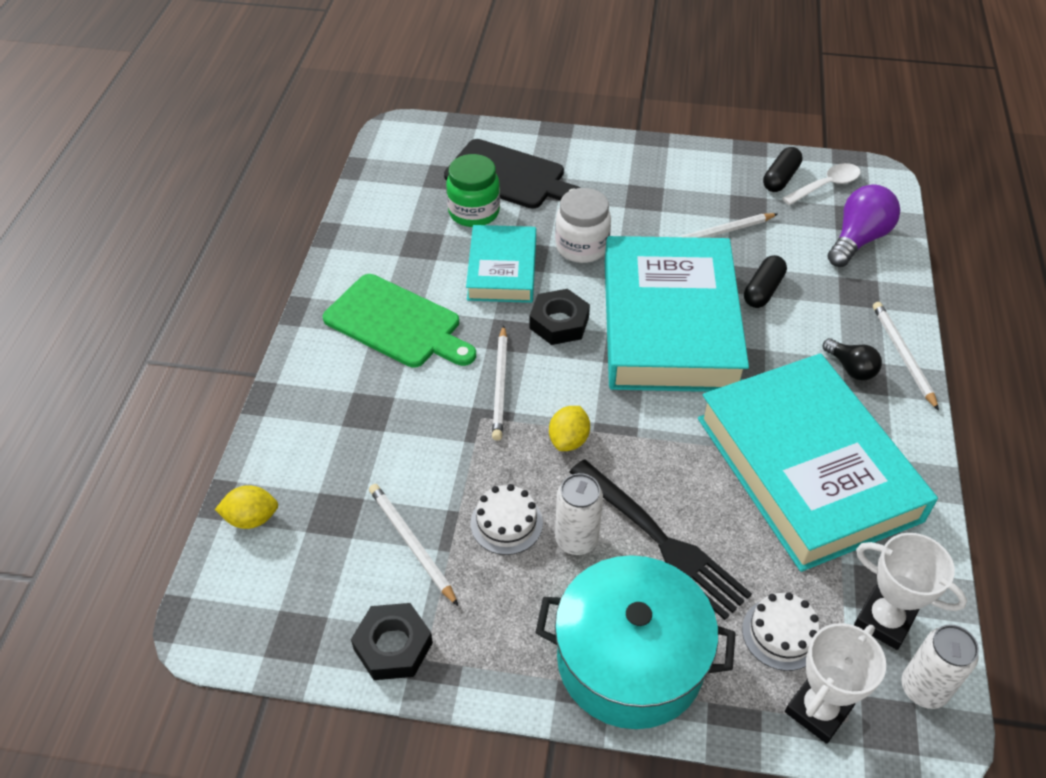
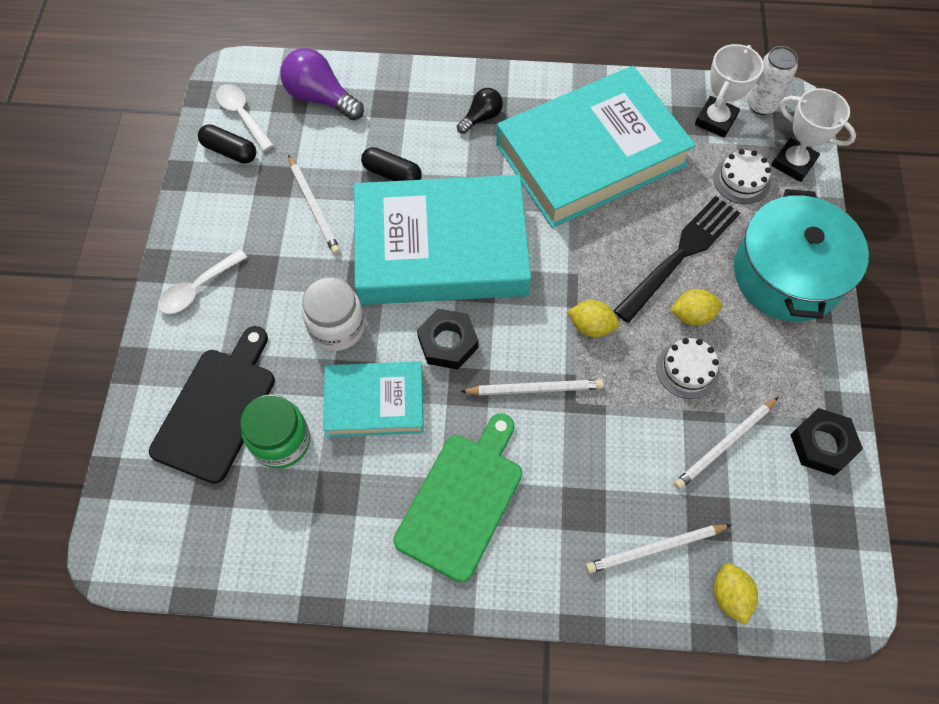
camera: 95 degrees left, 15 degrees up
white can [555,473,603,555] -> yellow lemon [670,289,722,326]
white pencil [873,302,939,411] -> white pencil moved to [586,524,732,573]
none -> white spoon [158,249,248,314]

